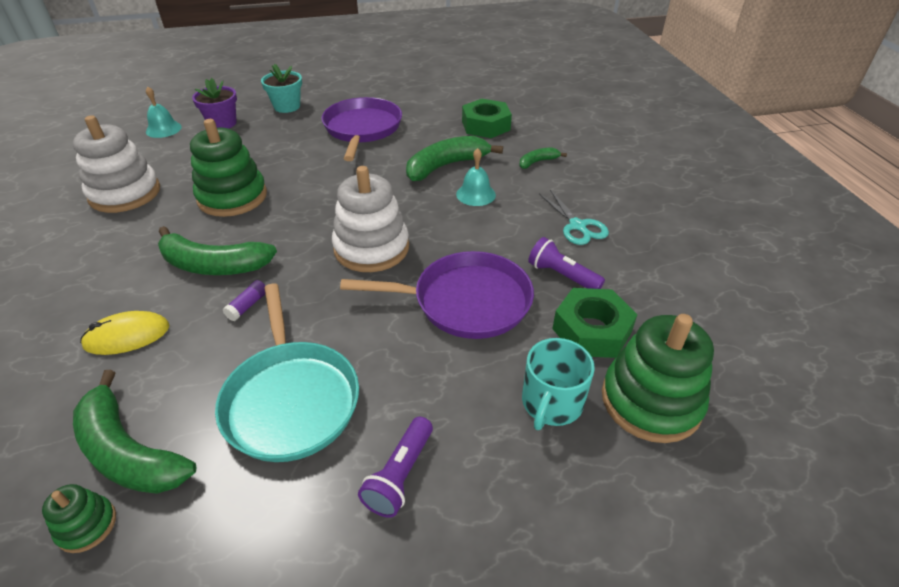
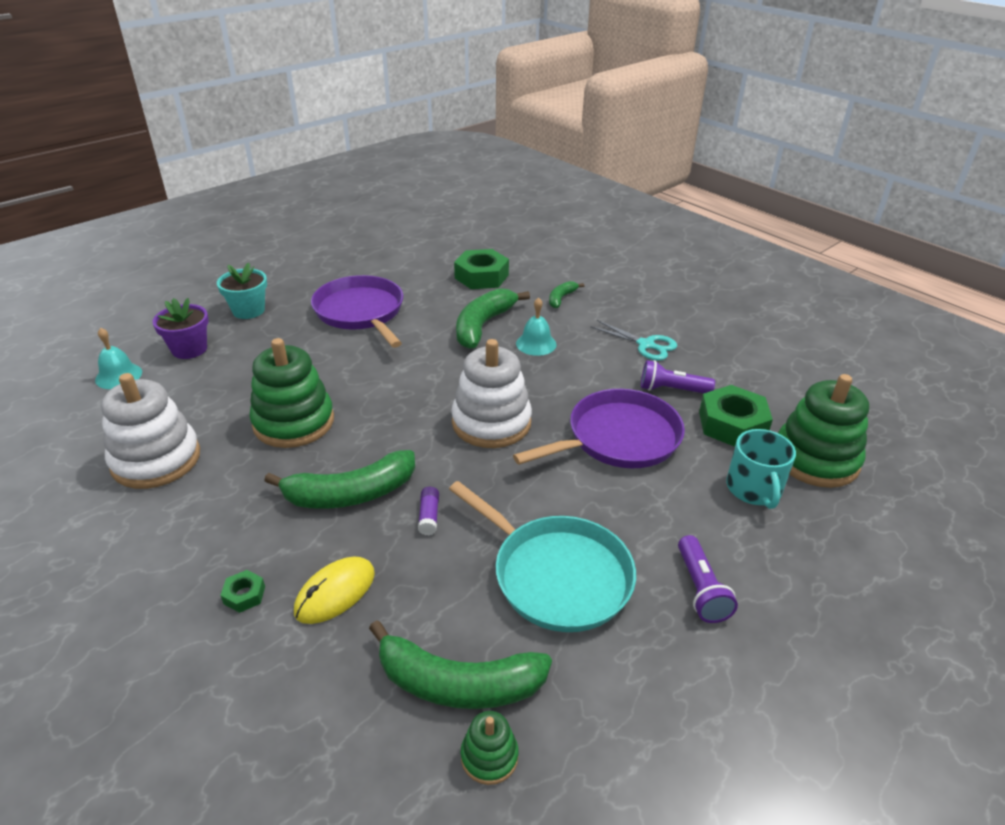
camera: 30 degrees left, 5 degrees down
none -> green nut [220,570,265,613]

